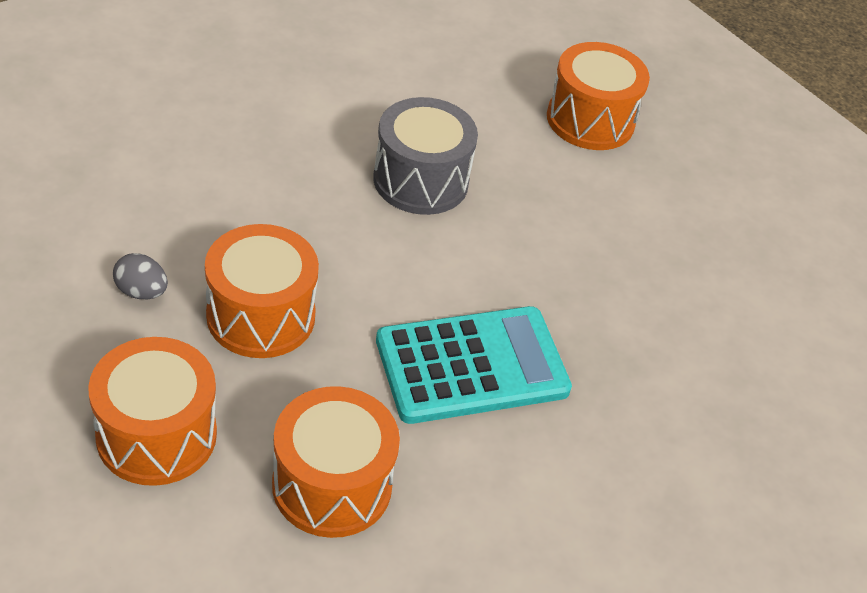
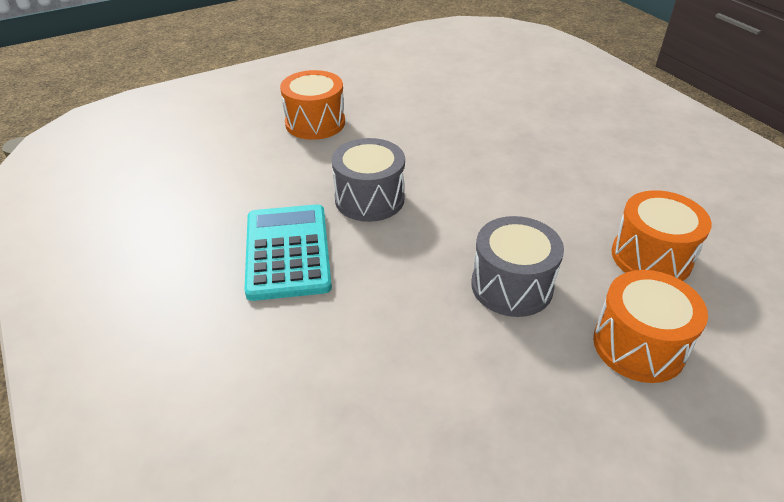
camera: 75 degrees left, 5 degrees down
grey egg [113,253,168,299] -> none
orange drum [205,224,319,358] -> grey drum [471,216,564,317]
turquoise calculator [376,306,572,424] -> turquoise calculator moved to [244,204,332,301]

